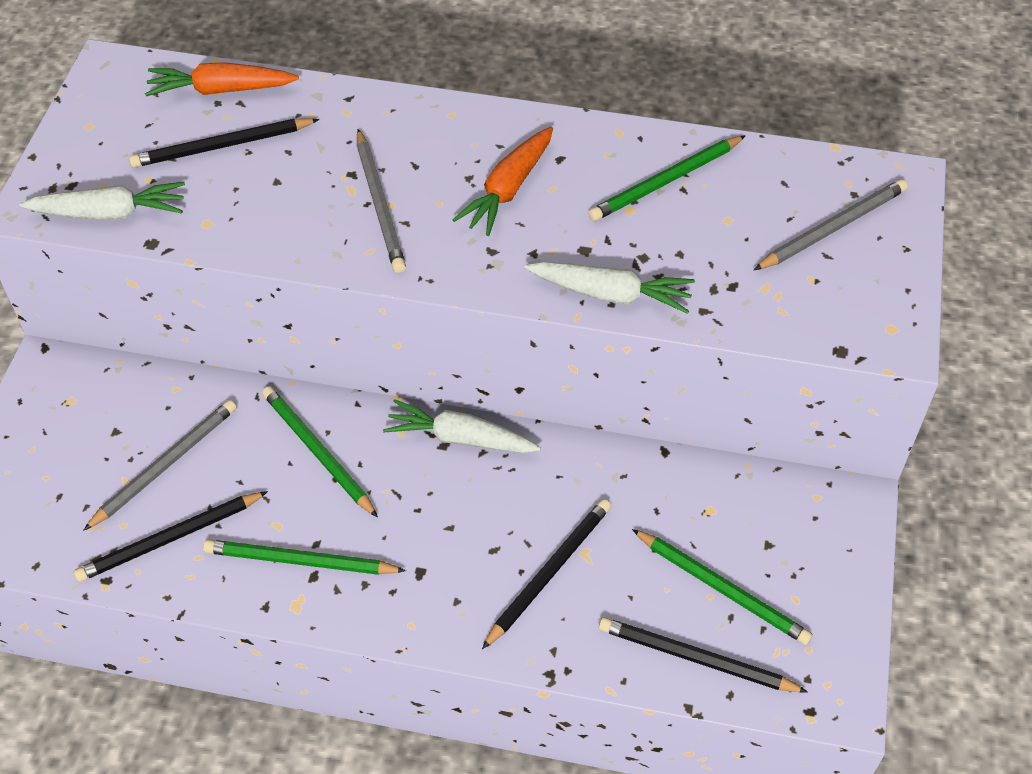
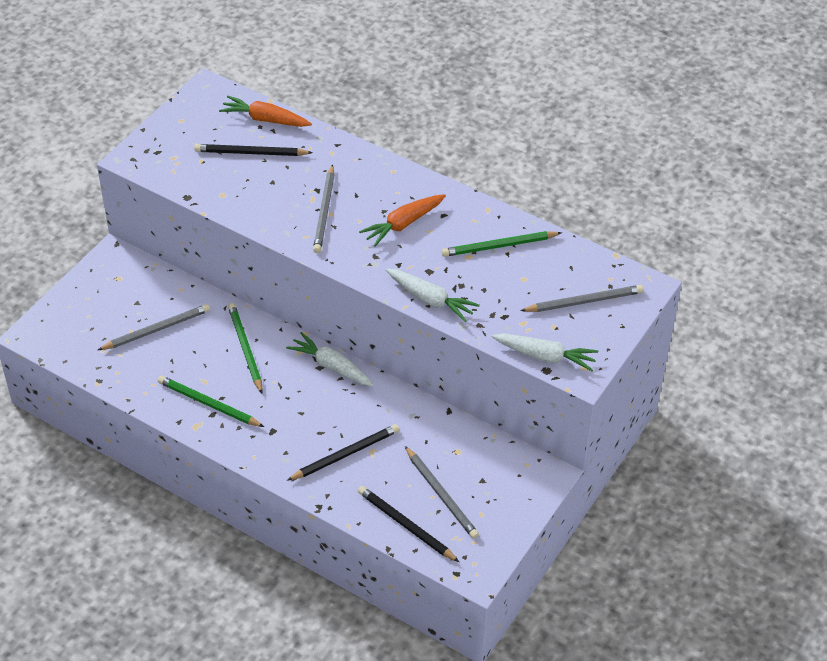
camera: 20 degrees right, 5 degrees down
white carrot [19,182,185,220] -> white carrot moved to [492,333,598,371]
black pencil [74,491,268,582] -> none
green pencil [632,529,813,645] -> grey pencil [405,446,479,539]

